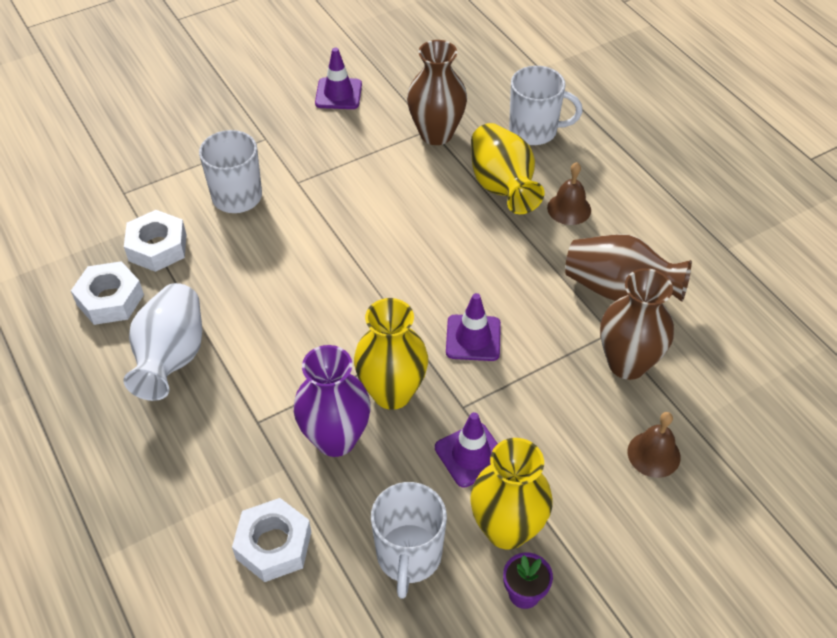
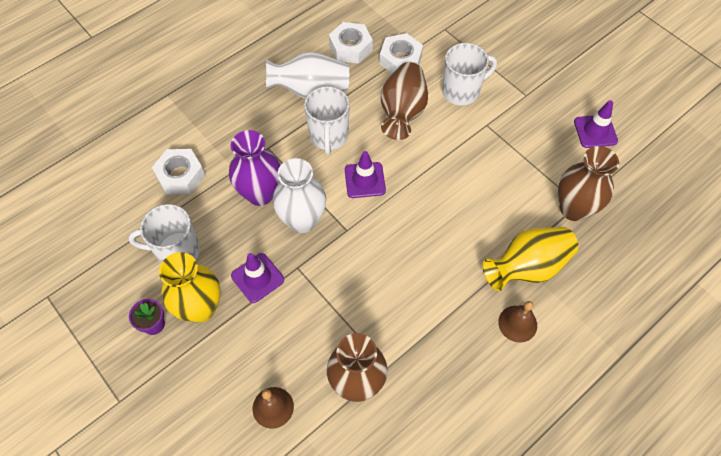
camera: 80 degrees right, 10 degrees up
yellow vase [354,298,428,410] -> white vase [273,158,326,233]
purple traffic cone [446,293,501,361] -> purple traffic cone moved to [345,151,386,198]
white mug [509,66,582,145] -> white mug moved to [304,86,350,155]
brown vase [565,234,692,302] -> brown vase moved to [381,62,428,140]

